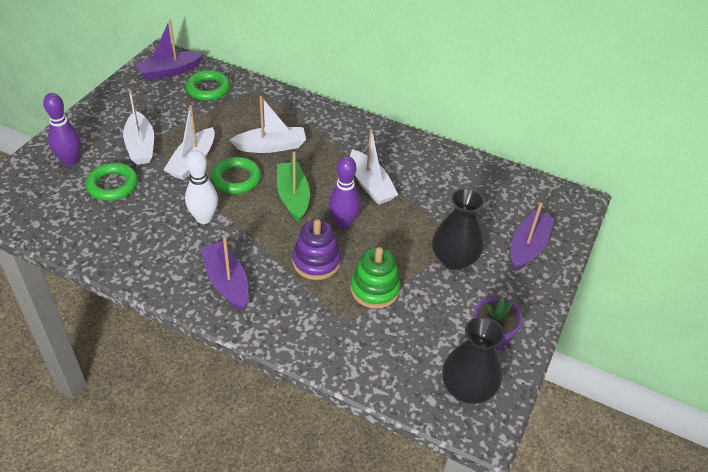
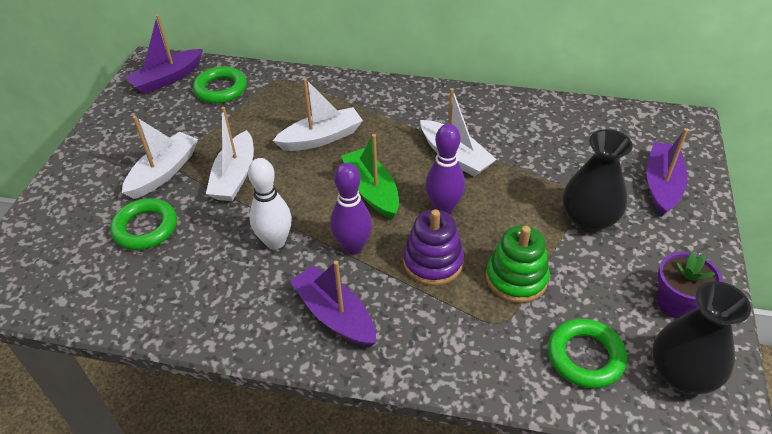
camera: 10 degrees left, 0 degrees up
purple bowling pin [43,93,81,166] -> purple bowling pin moved to [330,163,372,255]
white boat [123,89,154,165] -> white boat turned 120 degrees counterclockwise [122,116,198,199]
green ring [211,157,261,194] -> green ring moved to [548,319,627,388]

